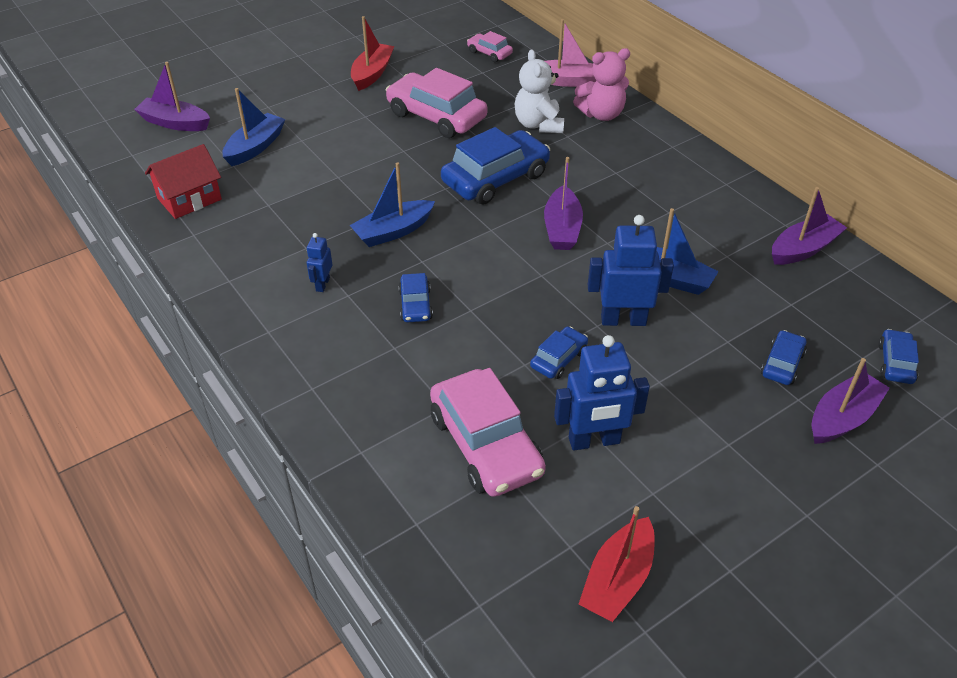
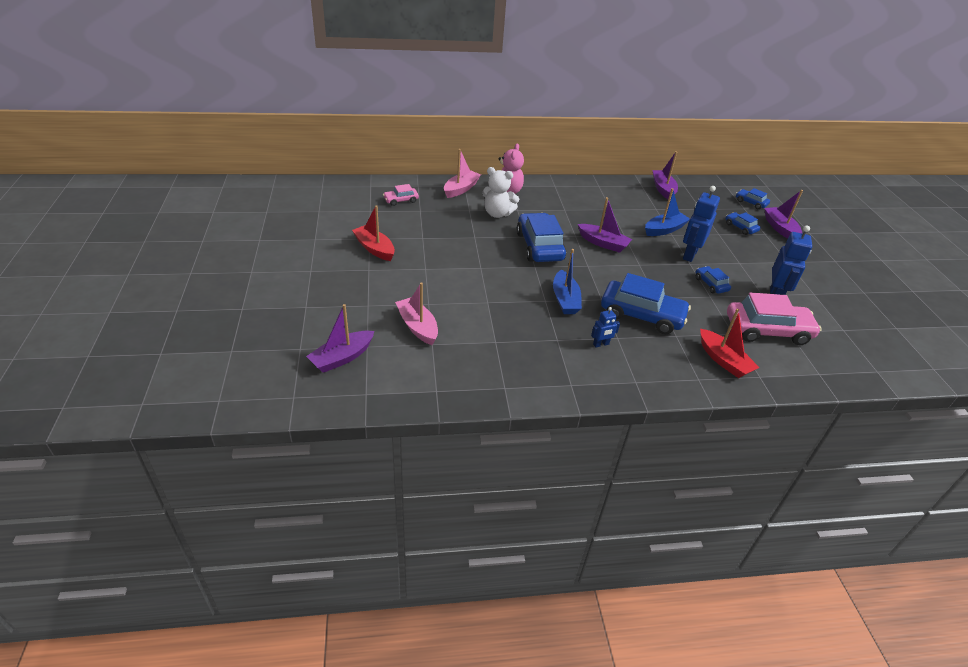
camera: 65 degrees left, 5 degrees down
red house [145,144,222,219] -> none
blue boat [222,88,285,166] -> pink boat [395,282,438,345]
blue robot [307,233,333,292] -> blue robot turned 60 degrees counterclockwise [591,307,620,348]
pink car [386,68,488,138] -> none
blue car [398,273,433,322] -> blue car [601,273,691,334], size x2.03
red boat [579,506,655,622] -> red boat moved to [700,309,760,378]

